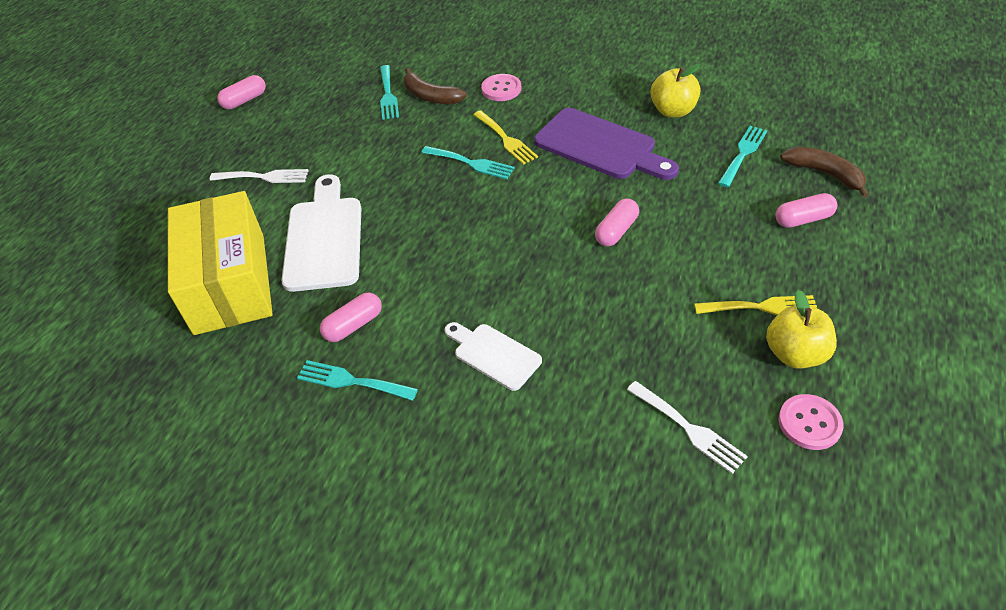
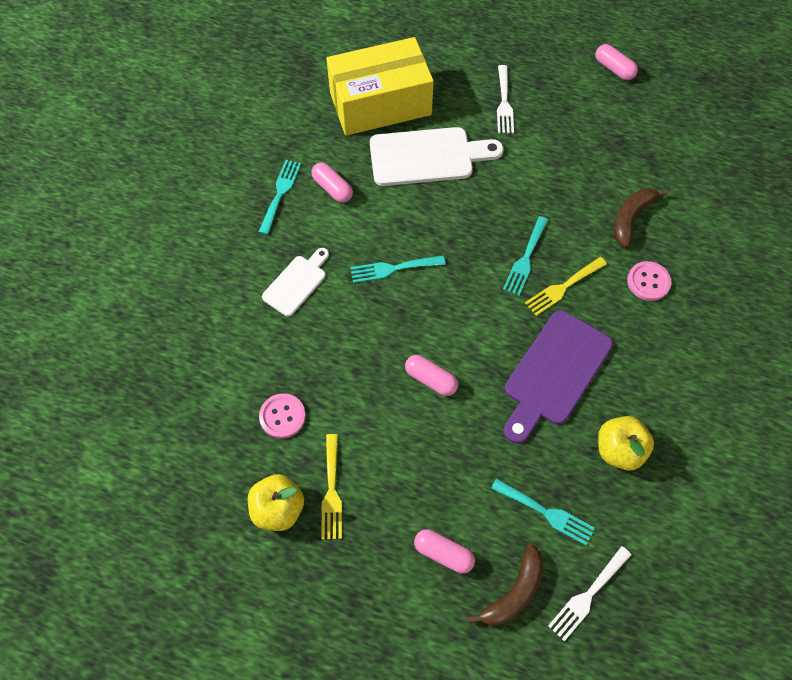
camera: 85 degrees right, 15 degrees up
turquoise fork [380,65,399,120] -> turquoise fork moved to [351,256,445,283]
white fork [627,381,748,474] -> white fork moved to [548,546,631,641]
pink capsule [776,193,837,228] -> pink capsule turned 45 degrees counterclockwise [414,529,475,574]
pink button [779,394,843,450] -> pink button moved to [259,393,306,439]

